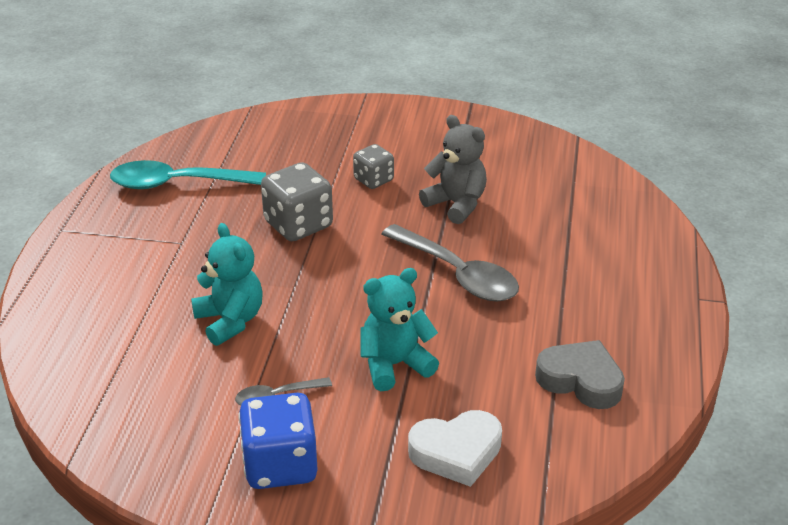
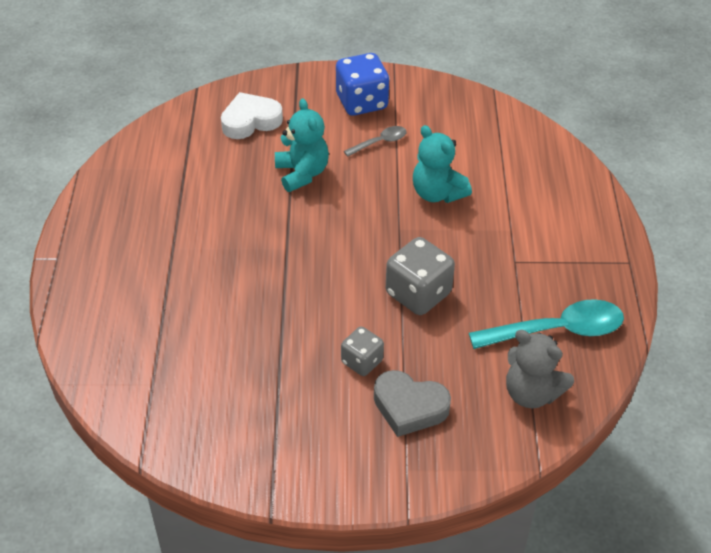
camera: 170 degrees right, 10 degrees up
turquoise teddy bear [360,268,439,391] -> turquoise teddy bear turned 75 degrees counterclockwise [275,98,329,192]
grey spoon [382,224,519,301] -> none
grey teddy bear [419,115,487,224] -> grey teddy bear moved to [506,330,574,408]
grey heart [535,340,625,409] -> grey heart moved to [374,370,451,437]

